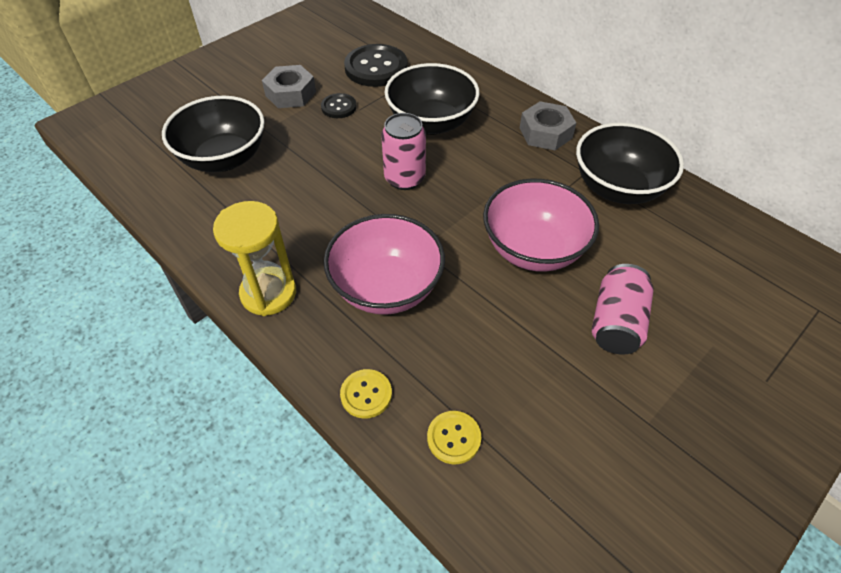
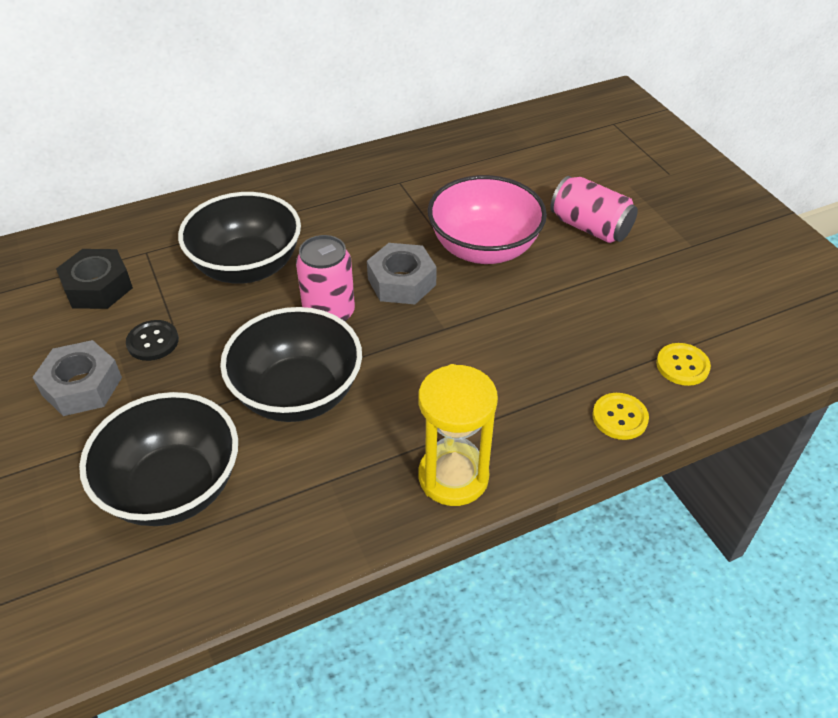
camera: 70 degrees left, 5 degrees down
pink bowl [323,214,445,315] -> none
black button [344,44,408,87] -> black nut [56,249,133,309]
grey nut [520,101,576,150] -> grey nut moved to [367,243,437,304]
black bowl [576,123,684,204] -> black bowl moved to [220,307,362,422]

